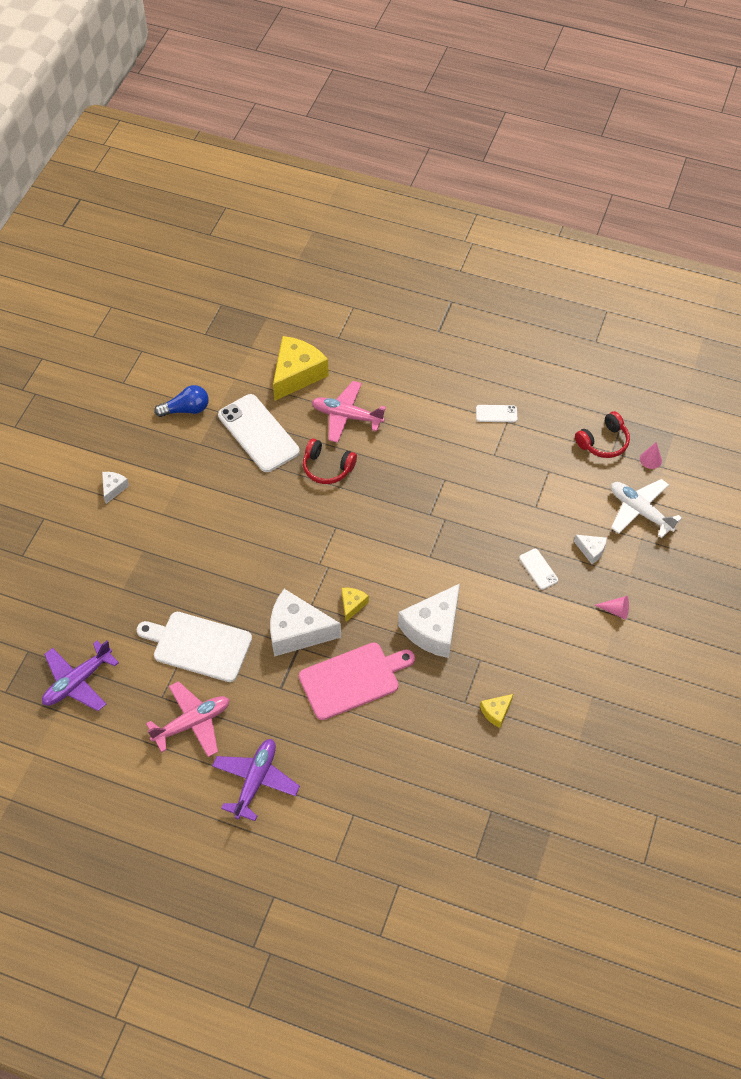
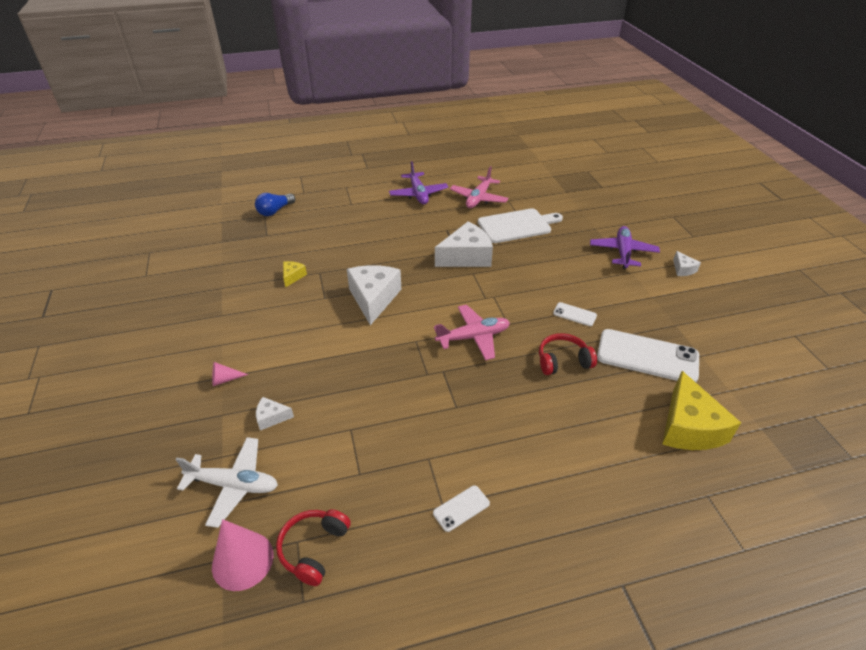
camera: 145 degrees right, 15 degrees down
purple plane [42,640,119,711] -> purple plane moved to [590,226,660,269]
blue light bulb [154,385,209,417] -> blue light bulb moved to [255,193,295,216]
pink cutting board [299,642,415,720] -> none
pink plane [312,381,386,443] -> pink plane moved to [434,305,510,360]
yellow cheese [342,588,369,622] -> none
white phone [519,549,558,590] -> white phone moved to [553,302,597,326]
pink cone [640,442,662,469] -> pink cone [212,519,274,591], size x1.93

